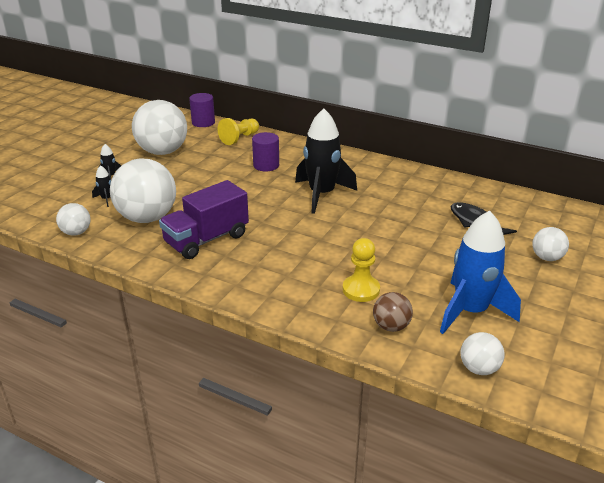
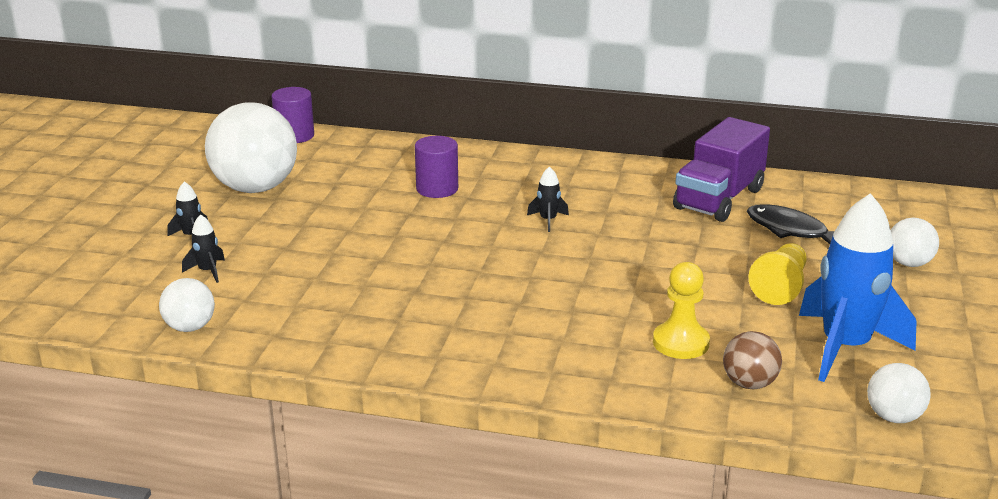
camera: 15 degrees left, 5 degrees down
white ball [110,159,176,223] -> none
purple truck [159,180,249,259] -> purple truck moved to [673,117,770,222]
yellow pawn [218,118,259,145] -> yellow pawn moved to [748,243,807,305]
black rocket [295,108,357,214] -> black rocket [527,166,569,232], size x0.41

